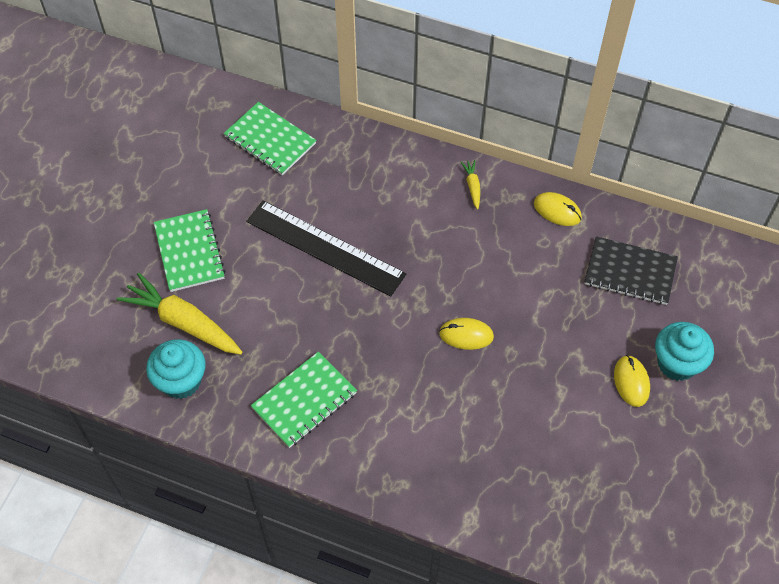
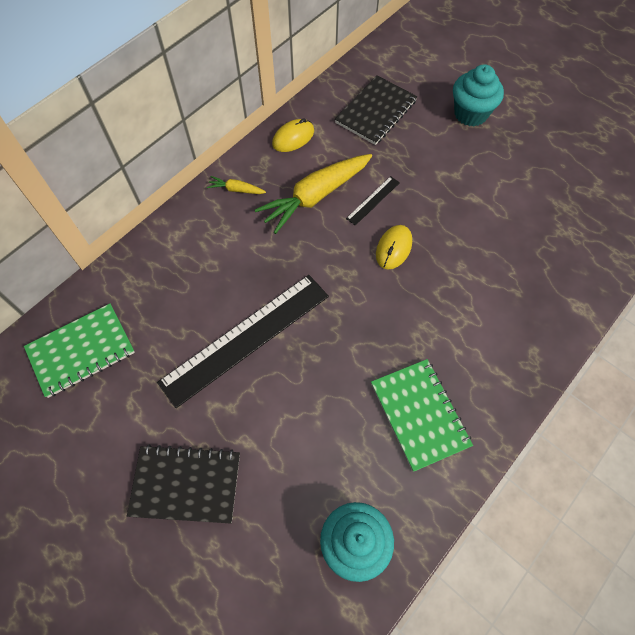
camera: 70 degrees left, 5 degrees up
yellow carrot [116,272,243,355] -> yellow carrot moved to [255,154,372,234]
green notebook [154,209,226,292] -> black notebook [127,444,240,524]
yellow mouse [614,355,650,407] -> none
none -> black ruler [346,176,400,226]

